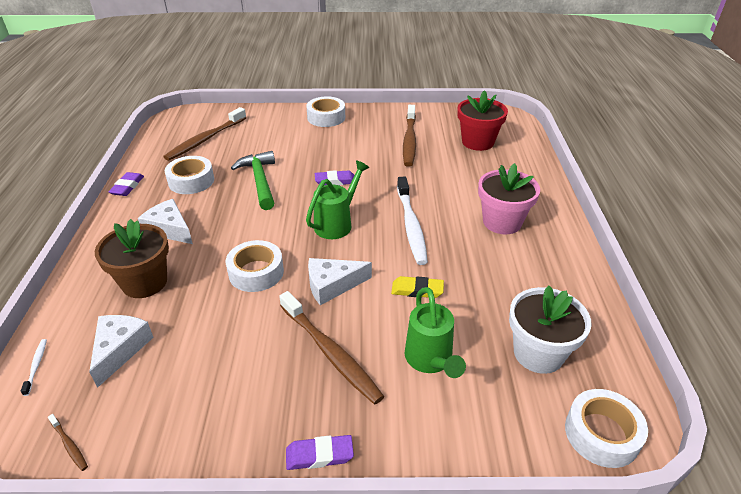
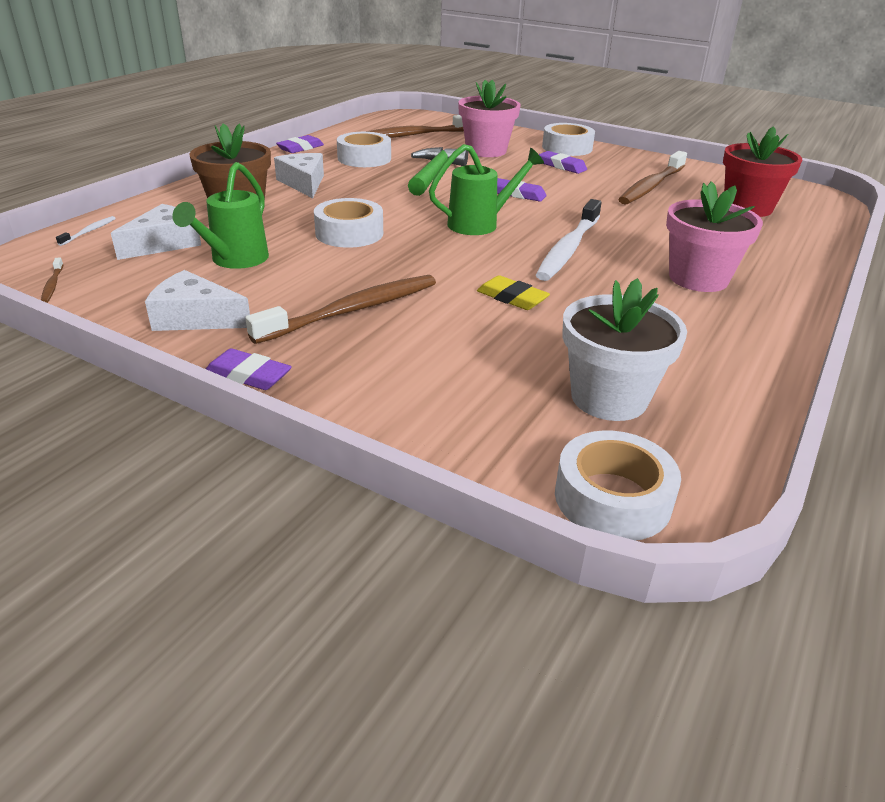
camera: 30 degrees right, 5 degrees down
brown toothbrush [279,291,384,405] -> brown toothbrush turned 120 degrees counterclockwise [245,275,436,344]
white cheese [308,258,372,305] -> white cheese moved to [145,270,250,331]
green watering can [404,287,466,378] -> green watering can moved to [172,162,269,269]
none -> pink flower pot [458,80,521,157]
none -> purple eraser [539,151,587,174]

